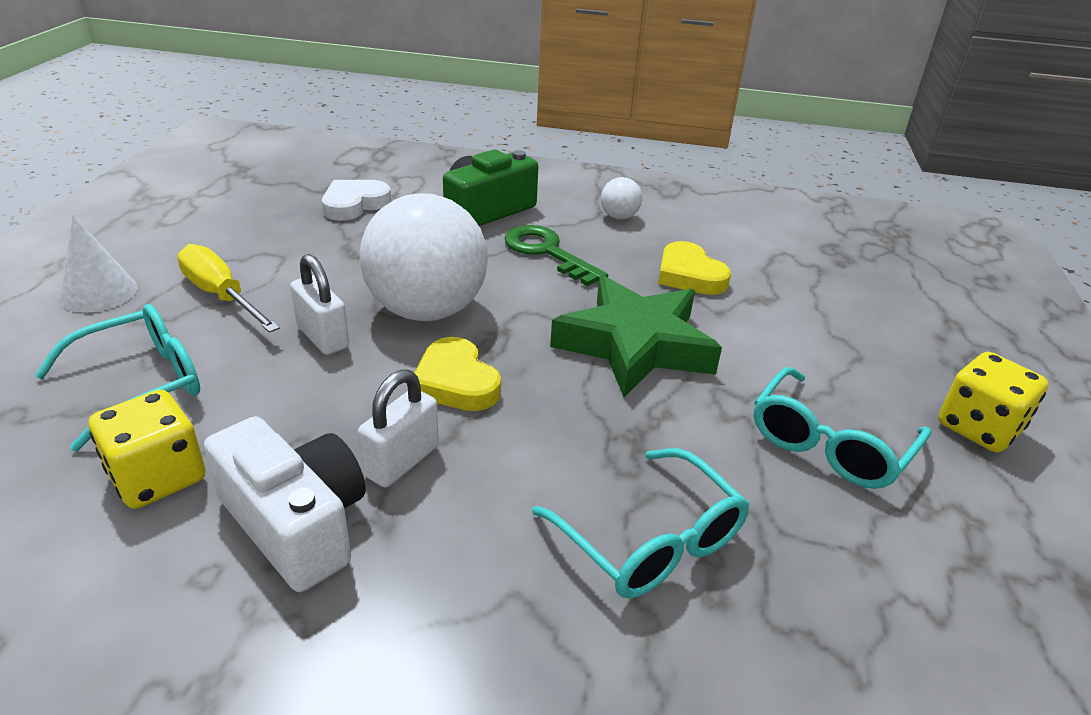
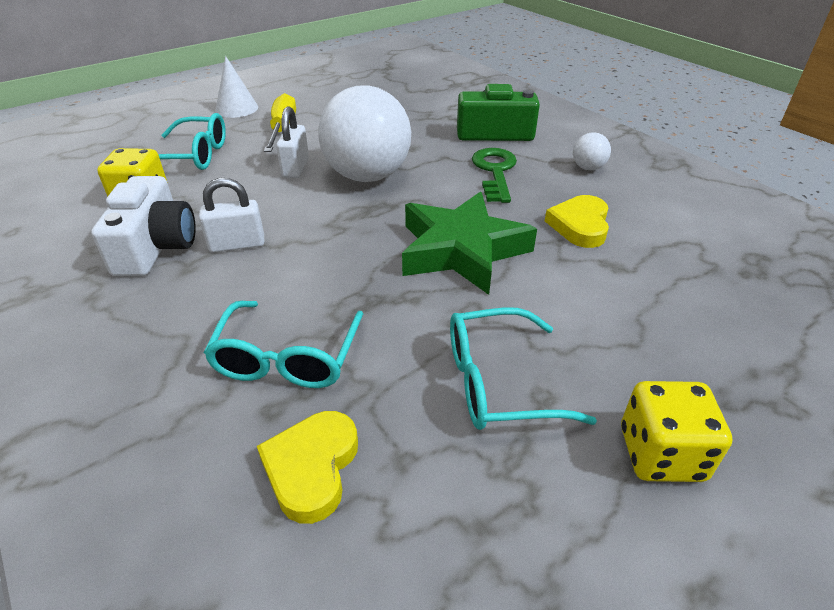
camera: 45 degrees right, 5 degrees up
white heart [322,180,391,221] -> none
yellow heart [415,337,501,411] -> yellow heart moved to [257,411,358,524]

